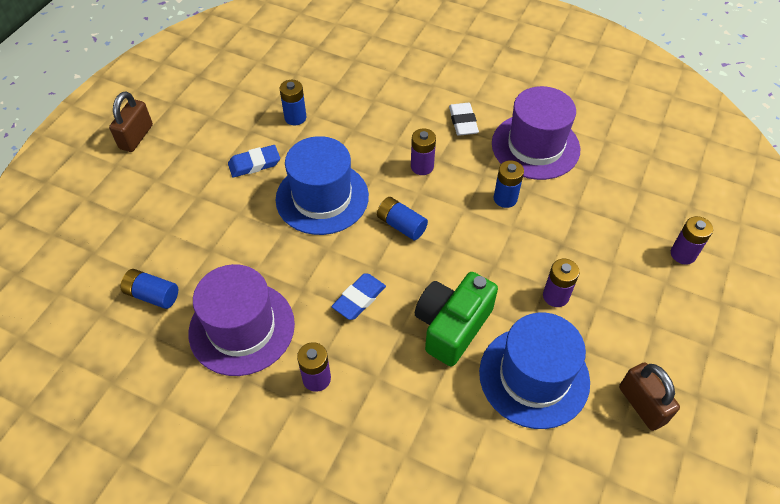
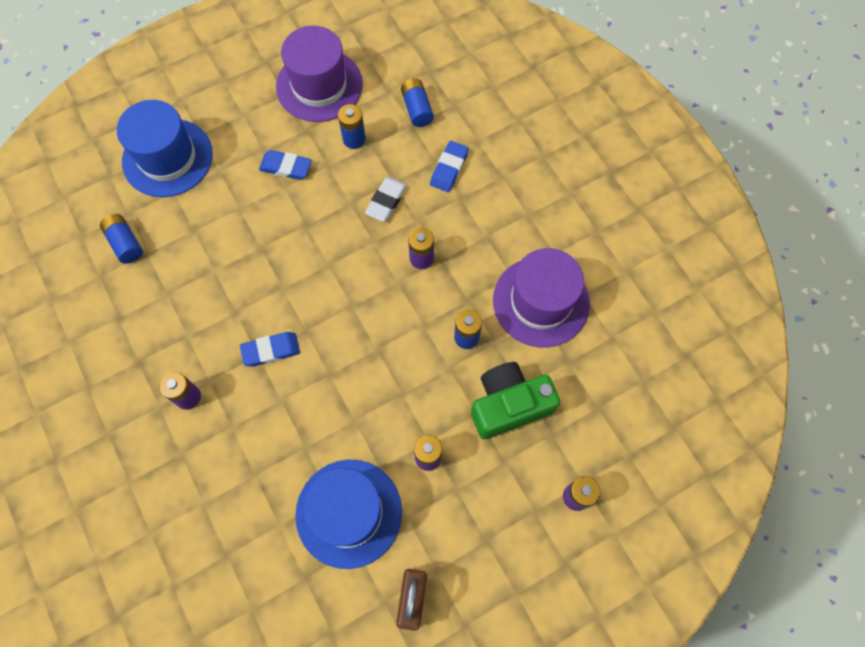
camera: 35 degrees right, 15 degrees up
brown padlock [109,91,153,152] -> none
purple hat [189,264,295,376] -> purple hat moved to [276,26,363,122]
blue hat [276,136,369,235] -> blue hat moved to [117,100,213,197]
blue battery [377,197,428,240] -> blue battery moved to [401,78,434,127]
green camera [415,272,498,366] -> green camera moved to [471,362,560,439]
white eraser [449,103,479,136] -> white eraser moved to [365,177,407,222]
none -> blue eraser [430,141,469,192]

